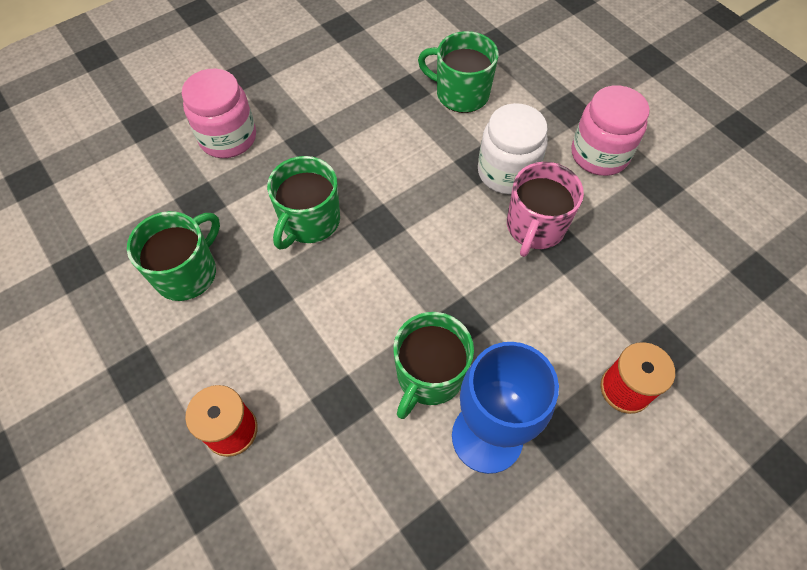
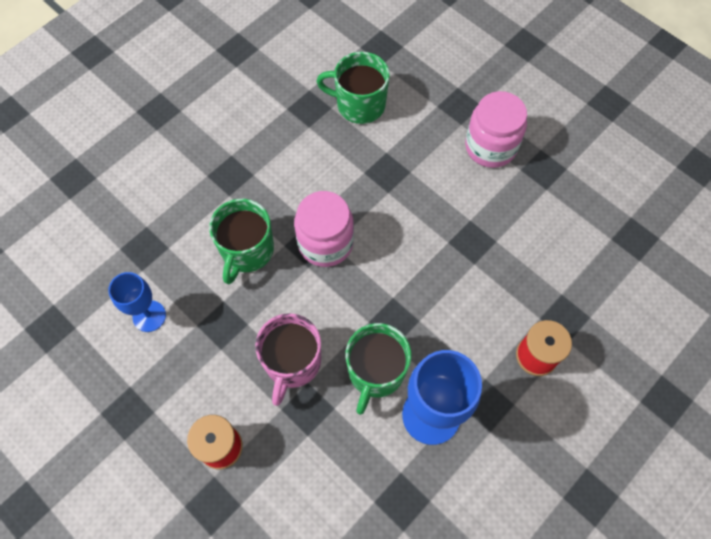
camera: 10 degrees left, 5 degrees up
green mug [127,211,220,301] -> blue goblet [108,272,166,332]
pink jar [182,68,256,158] -> pink jar moved to [294,191,354,267]
white jar [478,103,548,194] -> none
pink mug [507,162,584,257] -> pink mug moved to [255,313,321,406]

